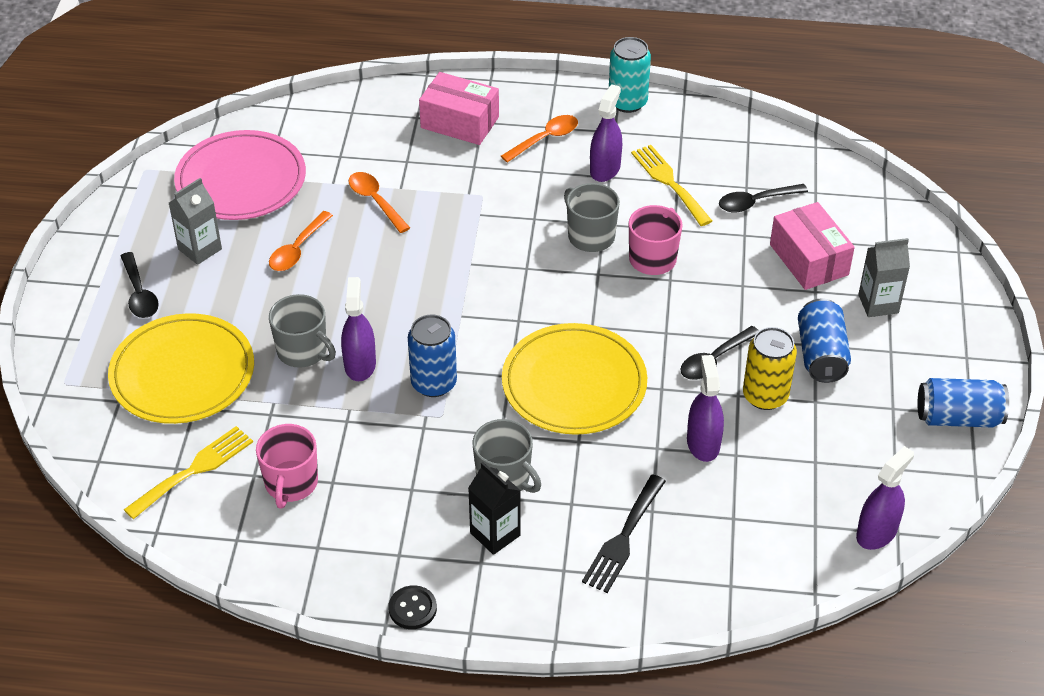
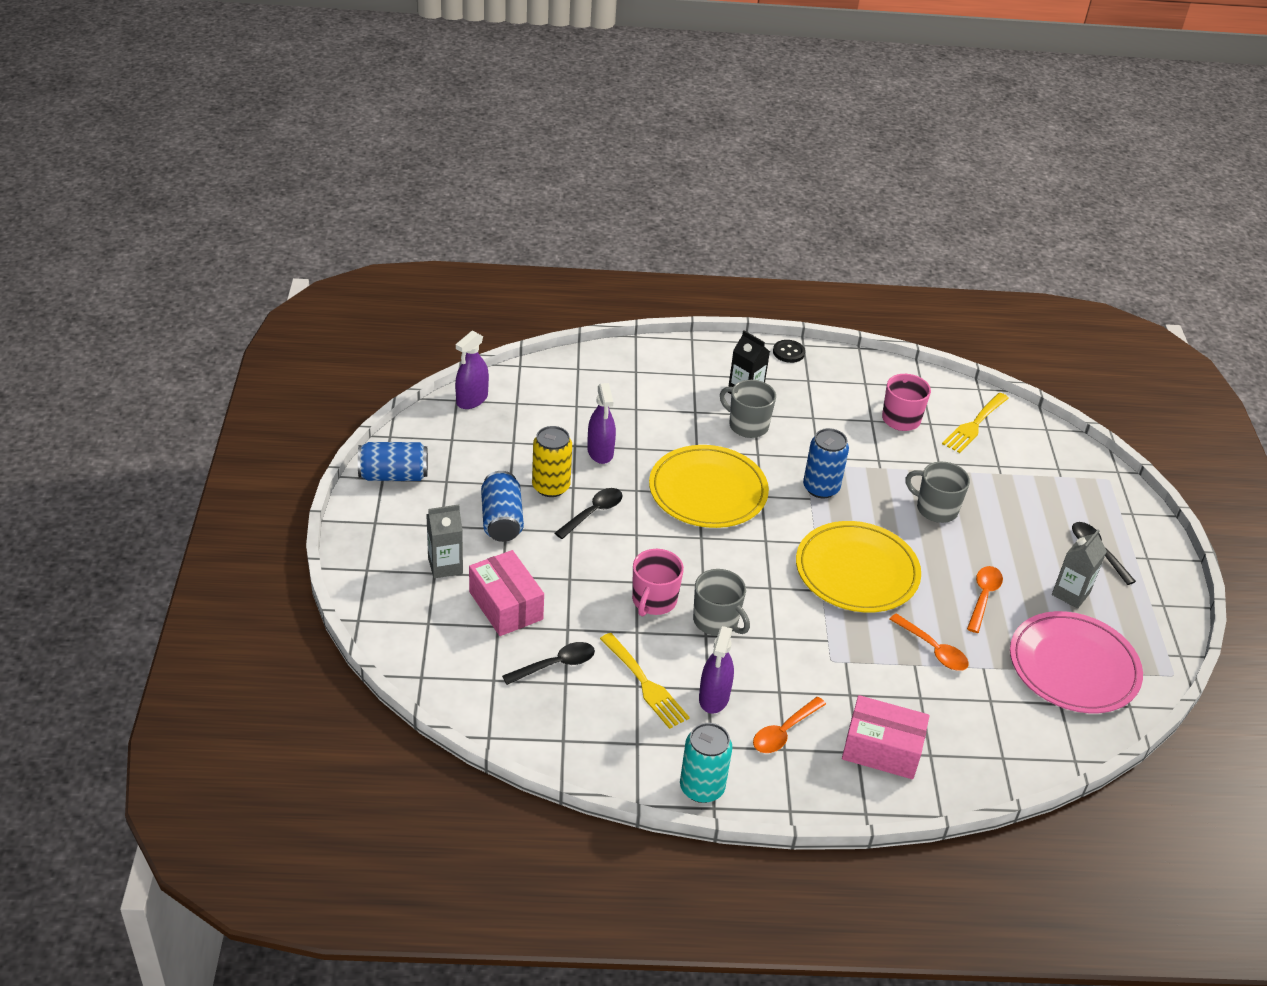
camera: 170 degrees right, 5 degrees down
yellow plate [108,313,254,424] -> yellow plate moved to [796,521,921,613]
purple spray bottle [341,277,376,381] -> none
black fork [582,474,666,593] -> none

